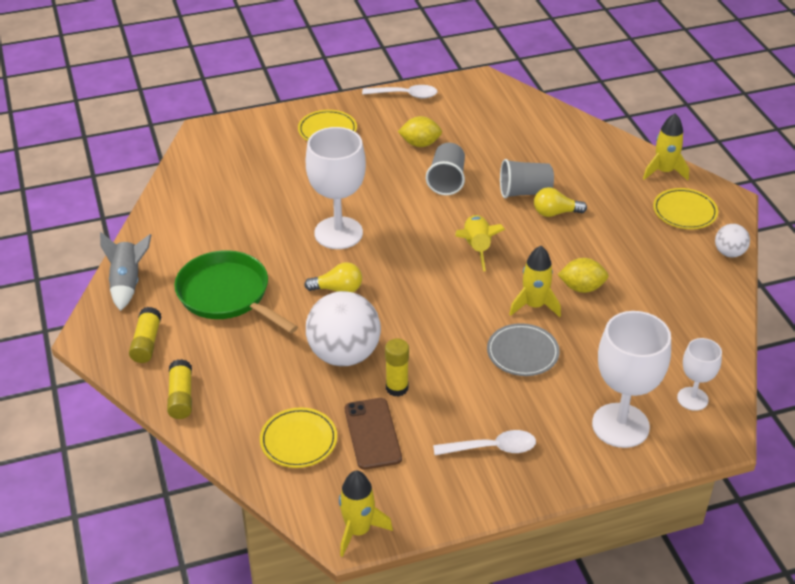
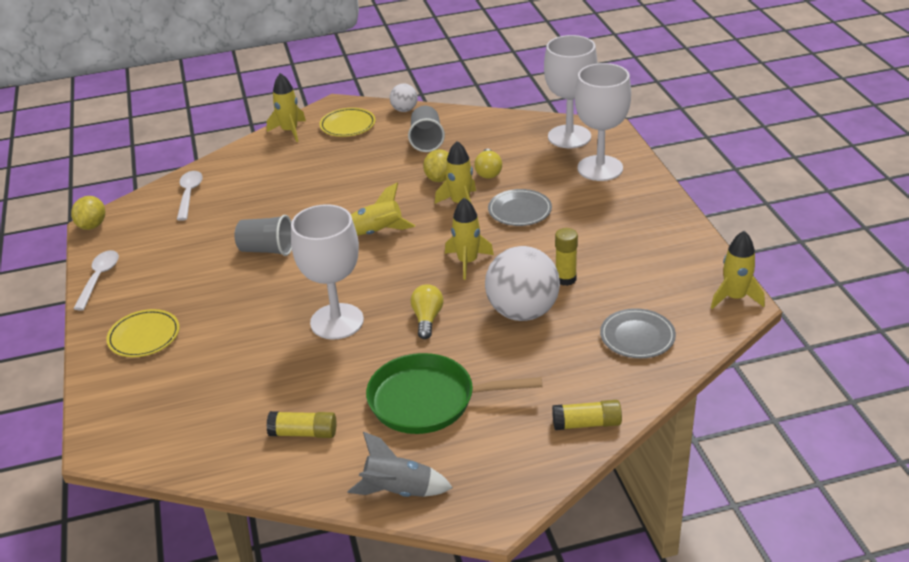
camera: 85 degrees left, 5 degrees down
yellow glue stick [129,307,161,363] -> yellow glue stick moved to [266,411,336,438]
green pan [174,250,298,333] -> green pan turned 45 degrees clockwise [366,353,542,434]
yellow plate [260,407,337,468] -> grey plate [600,308,676,358]
brown phone [345,398,402,470] -> none
yellow lemon [398,116,442,147] -> yellow lemon moved to [71,196,105,230]
white spoon [433,430,536,455] -> white spoon moved to [177,171,203,221]
grey cup [500,159,554,198] -> grey cup moved to [408,106,445,152]
yellow light bulb [534,187,587,217] -> yellow light bulb moved to [474,149,502,179]
white goblet [677,338,722,411] -> white goblet [544,35,597,148], size x1.82
none -> yellow rocket [445,198,494,280]

